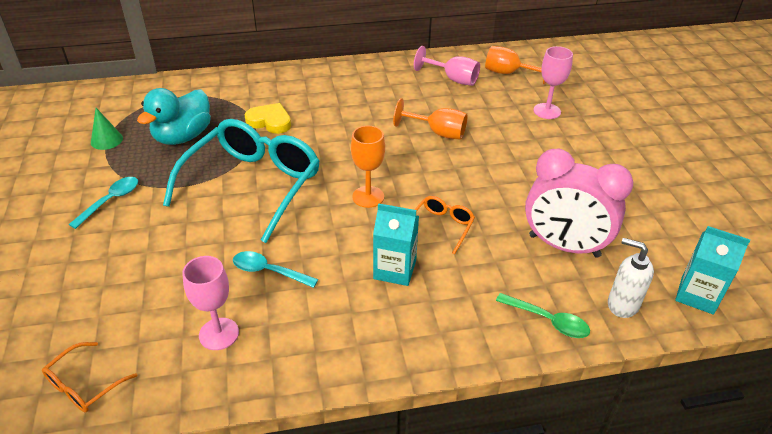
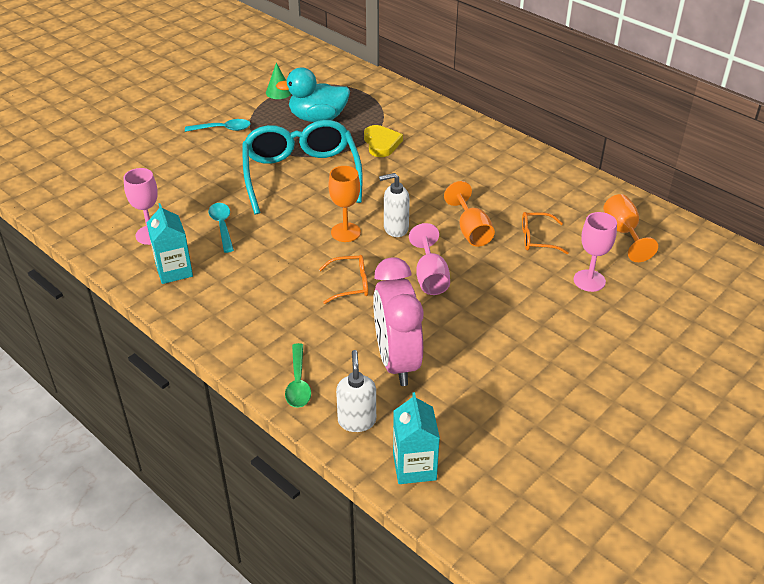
camera: 55 degrees right, 0 degrees up
orange glasses [42,342,137,412] -> orange glasses moved to [522,212,569,254]
turquoise glasses [163,119,320,243] -> turquoise glasses turned 90 degrees counterclockwise [242,120,363,214]
turquoise carton [373,203,419,286] -> turquoise carton moved to [147,203,193,284]
pink goblet [414,46,480,86] -> pink goblet moved to [409,223,450,295]
none -> white soap dispenser [379,173,410,237]

